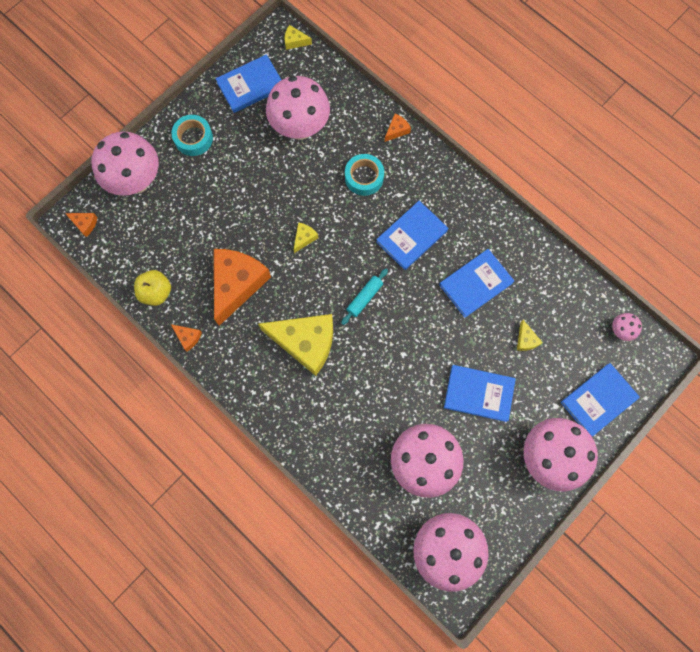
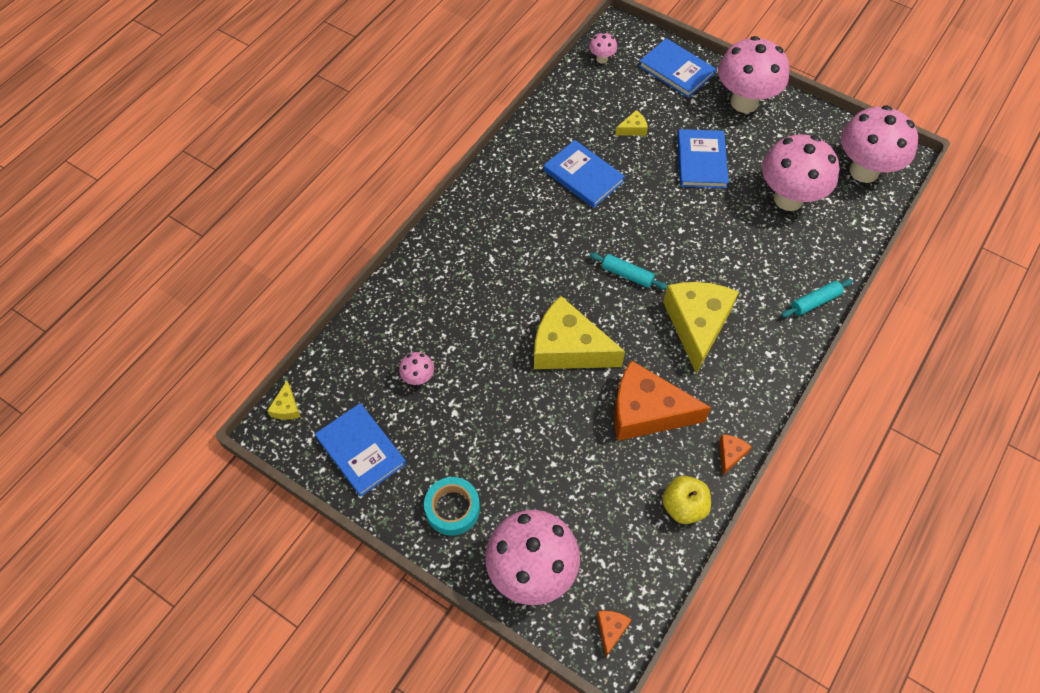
camera: 100 degrees left, 15 degrees down
pink mushroom [266,76,330,140] -> pink mushroom [399,352,434,385], size x0.42
yellow cheese [294,222,318,253] -> yellow cheese [534,296,625,369], size x2.43
turquoise tape [345,154,384,196] -> none
blue book [376,201,448,270] -> none
orange cheese [385,114,411,142] -> none
none -> turquoise rolling pin [781,279,853,317]

